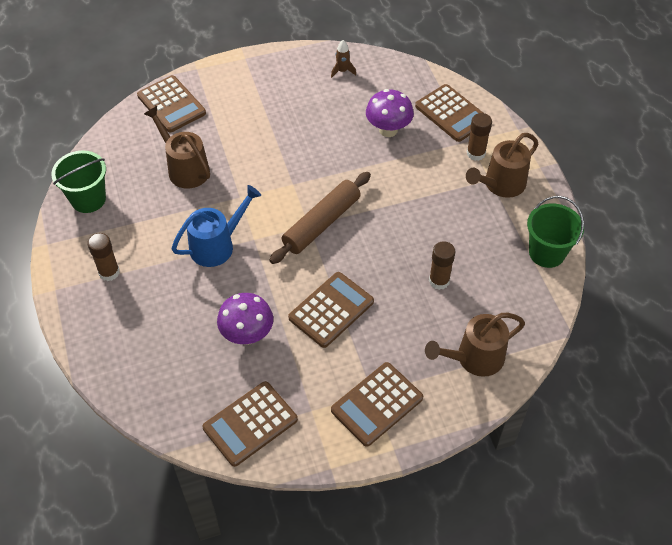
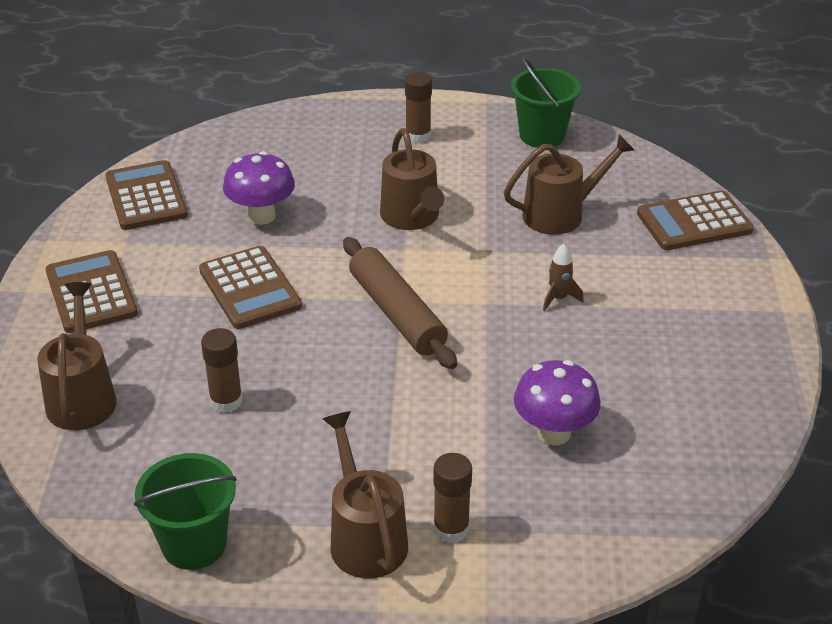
camera: 110 degrees right, 15 degrees down
blue watering can [172,185,261,267] -> brown watering can [380,128,444,230]
brown rocket [331,40,356,78] -> brown rocket moved to [543,244,584,311]
brown calculator [415,84,483,142] -> none

